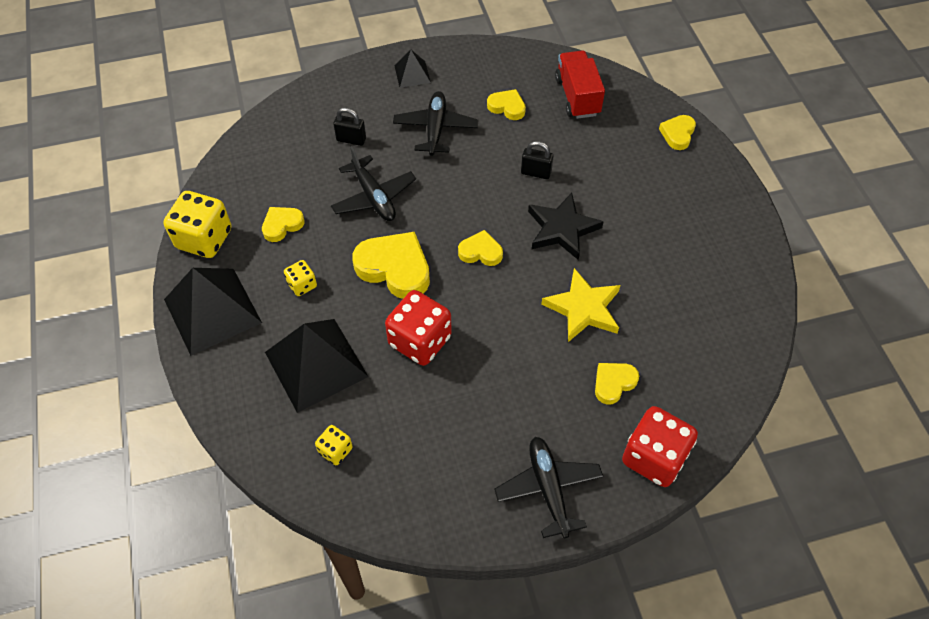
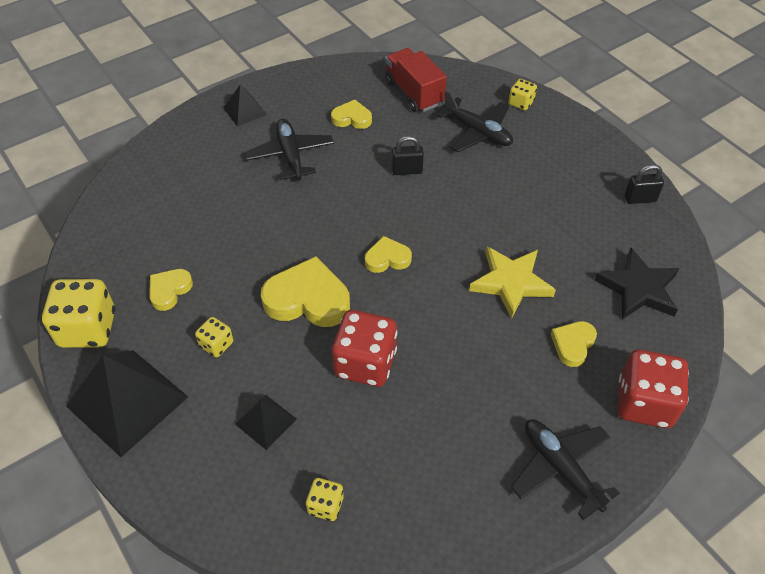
camera: 20 degrees left, 5 degrees down
black pyramid [265,319,369,413] -> black pyramid [235,395,297,450], size x0.50
black plane [331,146,416,221] -> black plane moved to [436,90,513,152]
black padlock [333,108,366,146] -> black padlock moved to [625,164,664,204]
black star [528,193,604,260] -> black star moved to [594,248,680,320]
yellow heart [659,115,696,150] -> yellow dice [508,79,537,110]

